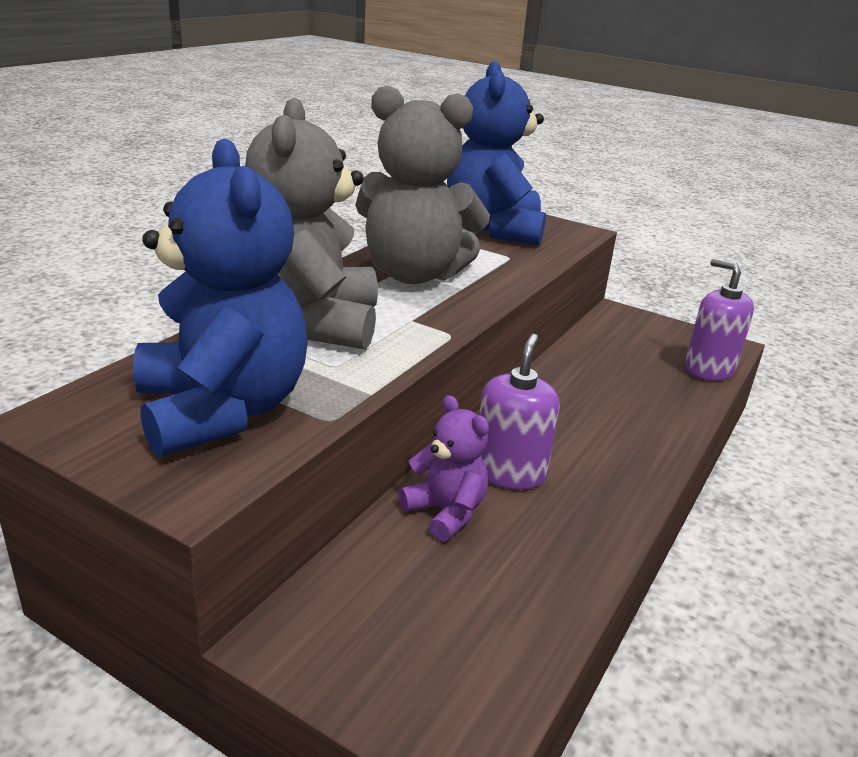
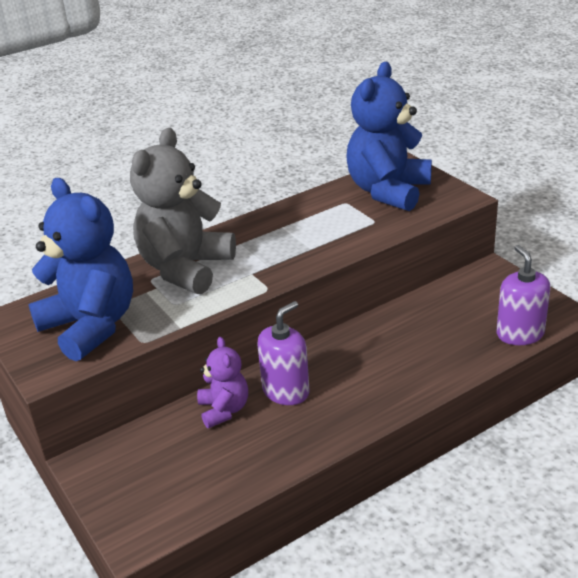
camera: 30 degrees right, 5 degrees up
blue teddy bear [133,139,308,457] -> blue teddy bear turned 45 degrees counterclockwise [28,178,133,361]
grey teddy bear [355,85,490,284] -> none

